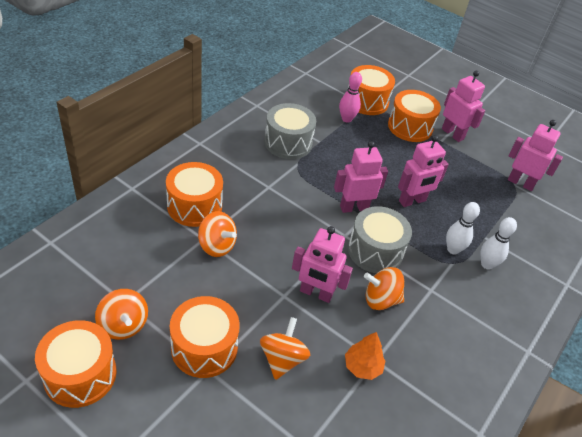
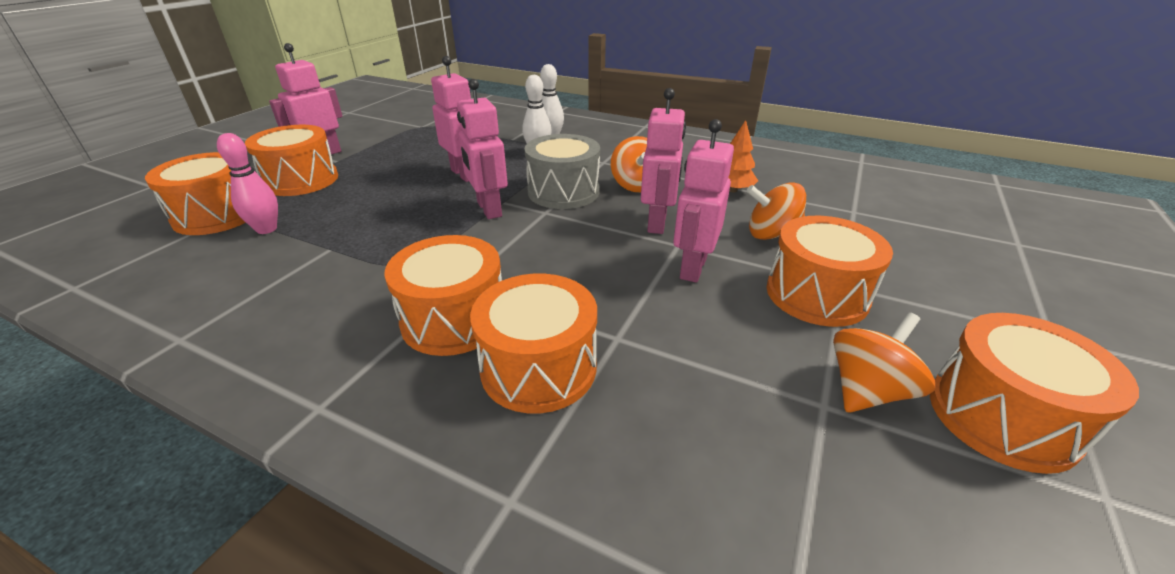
camera: 95 degrees left, 10 degrees down
orange spinning top [198,211,237,257] -> none
grey drum [264,103,316,159] -> none
pink robot [508,120,563,191] -> pink robot moved to [673,119,734,283]
none -> orange drum [384,235,502,356]

